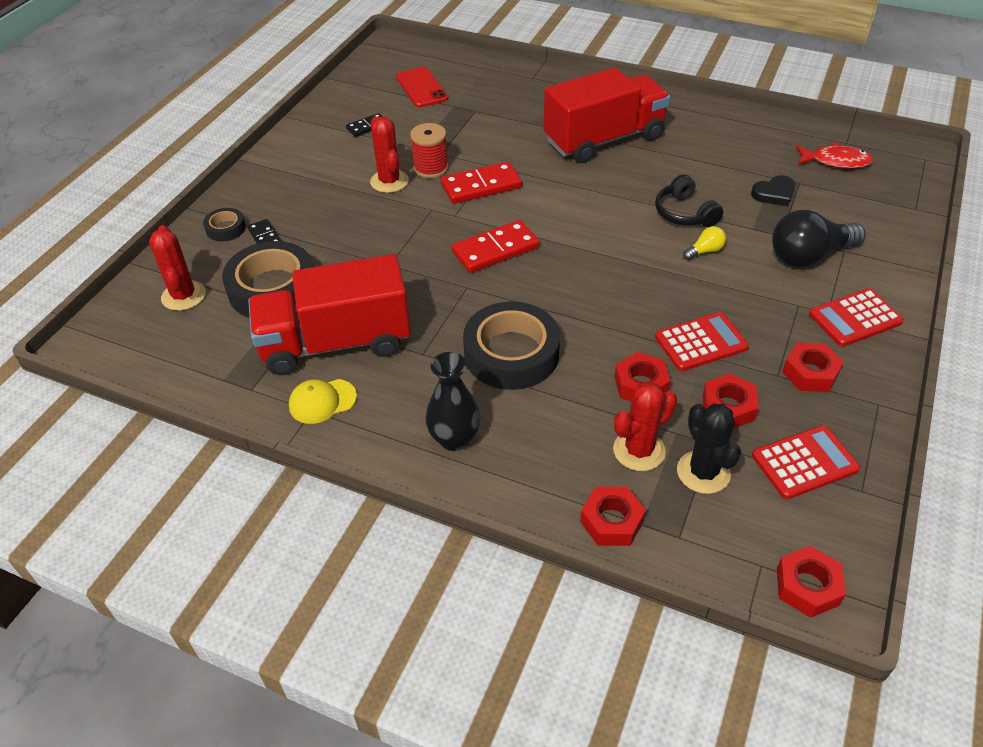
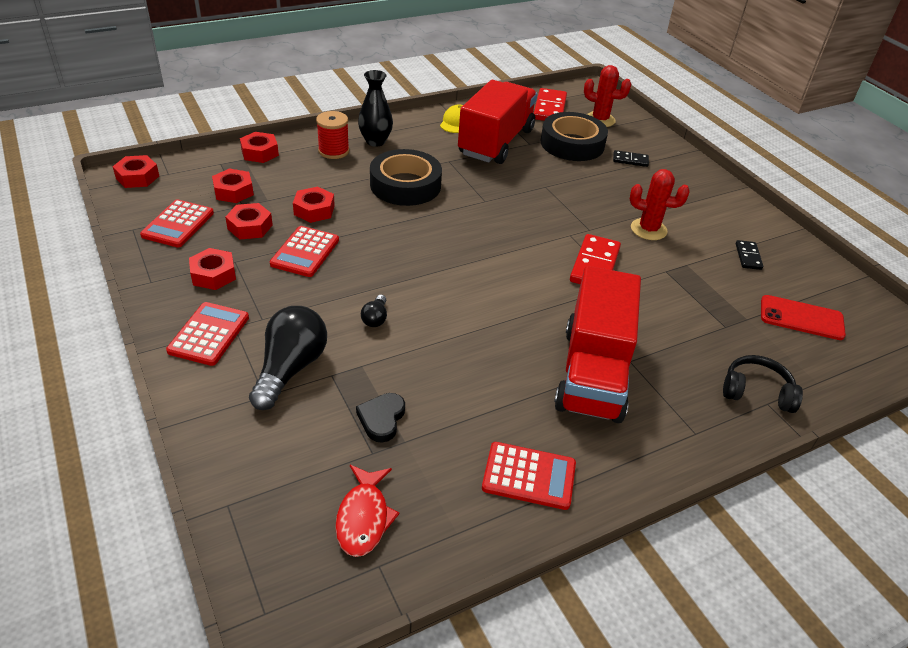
camera: 125 degrees right, 5 degrees down
black tape [203,208,246,241] -> none
red spool [410,123,448,178] -> red spool moved to [316,111,349,159]
red domino [451,220,540,273] -> red domino moved to [534,88,567,121]
red cactus [613,381,677,471] -> none
black headphones [655,174,723,227] -> black headphones moved to [723,355,803,413]
black cactus [677,404,741,494] -> red nut [212,168,254,203]
yellow light bulb [683,226,726,260] -> black light bulb [361,295,387,327]
red fish [796,143,873,169] -> red fish turned 45 degrees counterclockwise [335,465,399,557]
none -> red calculator [482,442,576,510]

